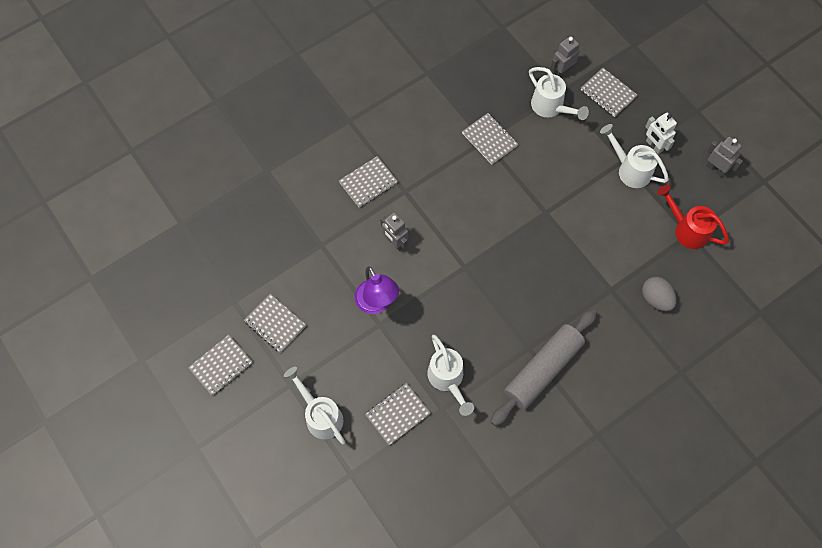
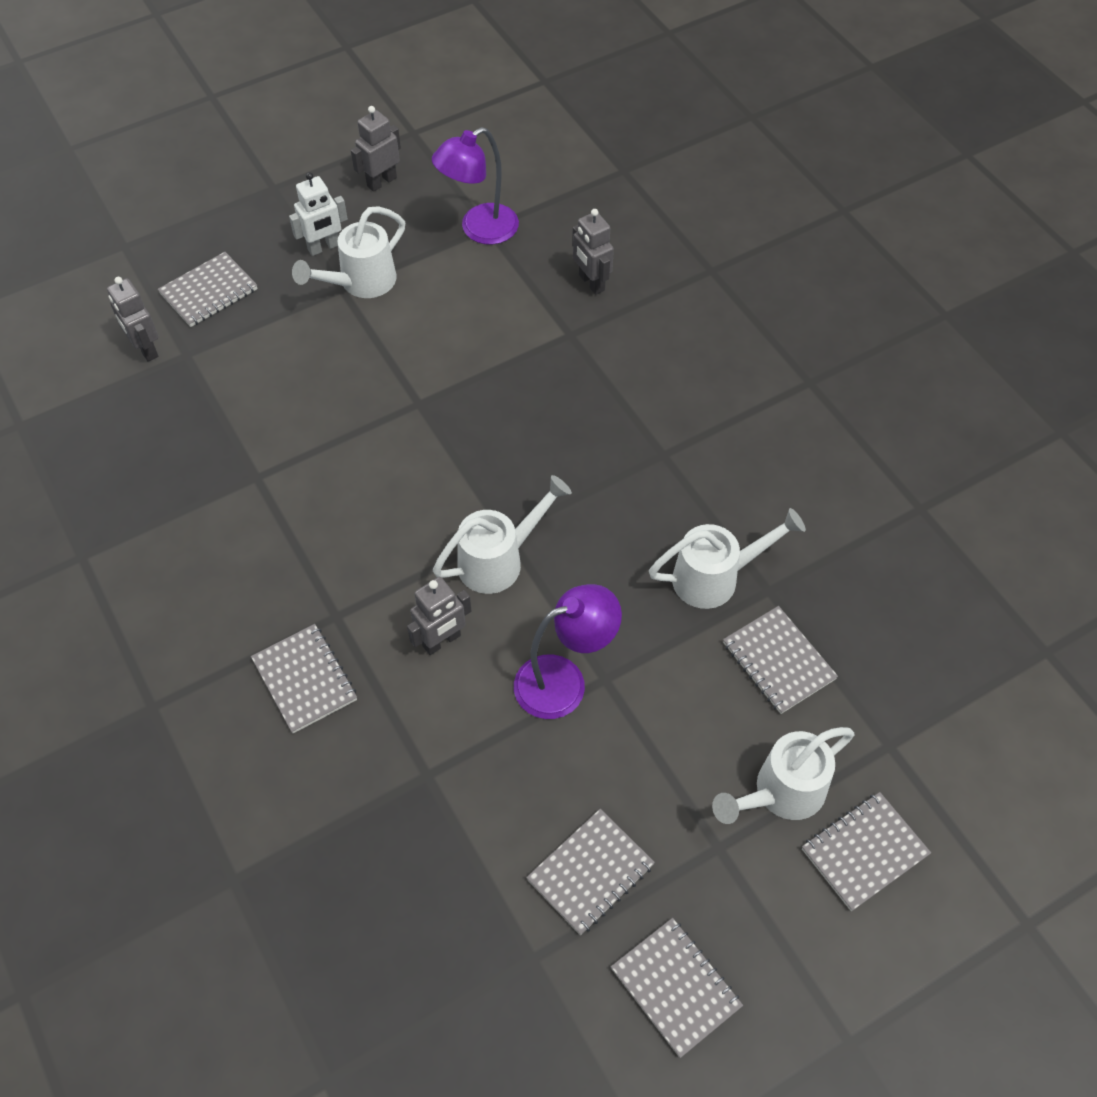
camera: 85 degrees left, 10 degrees down
grey notebook [462,113,518,165] -> grey notebook moved to [802,792,931,911]
grey rolling pin [491,309,597,426] -> none
white watering can [529,67,589,120] -> white watering can moved to [433,475,572,594]
grey egg [642,277,677,311] -> grey robot [572,209,614,295]
red watering can [657,185,729,249] -> purple lamp [432,127,519,245]

